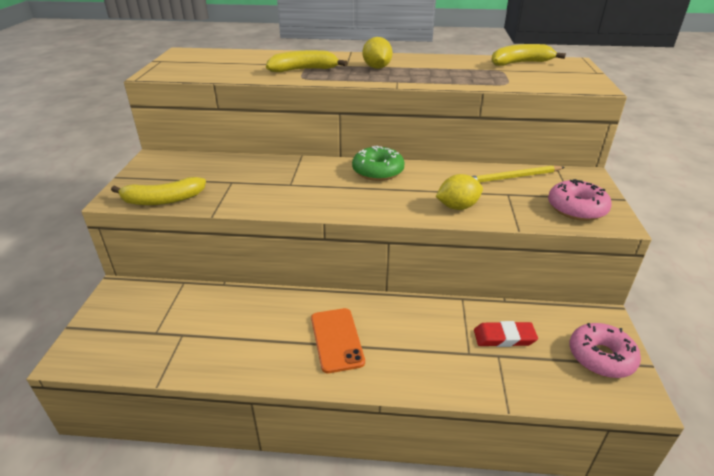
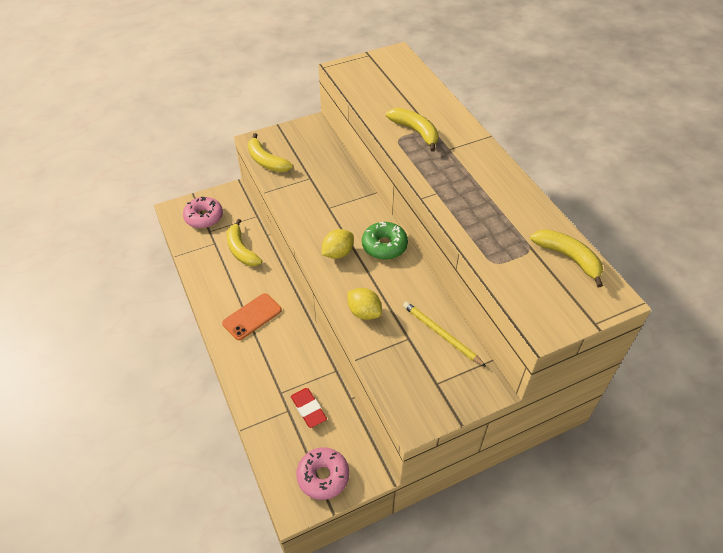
camera: 60 degrees right, 15 degrees up
yellow lemon [363,37,393,69] -> yellow lemon moved to [322,229,354,259]
pink donut [548,179,612,221] -> pink donut moved to [183,197,223,228]
none -> yellow banana [227,219,262,266]

